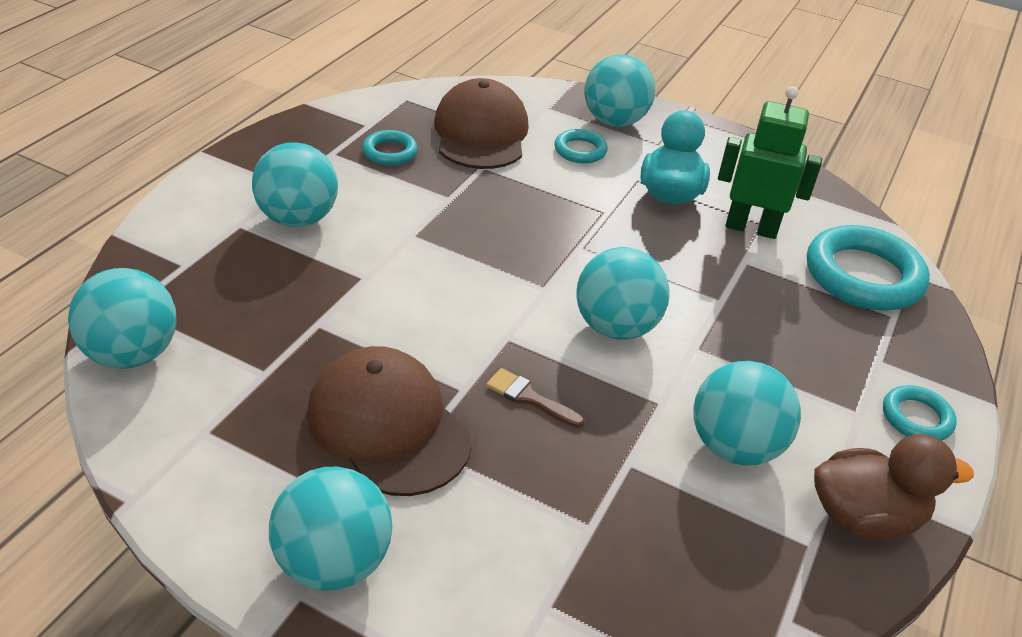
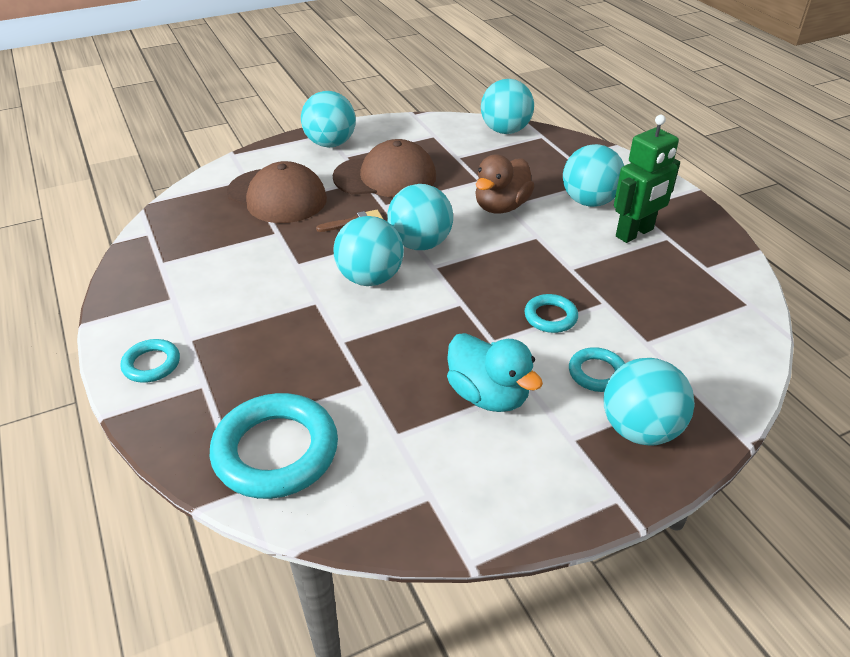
camera: 130 degrees right, 0 degrees up
turquoise ring [362,130,418,166] -> turquoise ring moved to [524,294,578,333]
brown cap [434,78,529,169] -> brown cap moved to [227,161,327,223]
turquoise ball [693,361,801,465] -> turquoise ball moved to [387,184,453,250]
green robot [718,86,822,239] -> green robot moved to [614,115,680,243]
brown duck [814,434,974,540] -> brown duck moved to [475,154,535,213]

